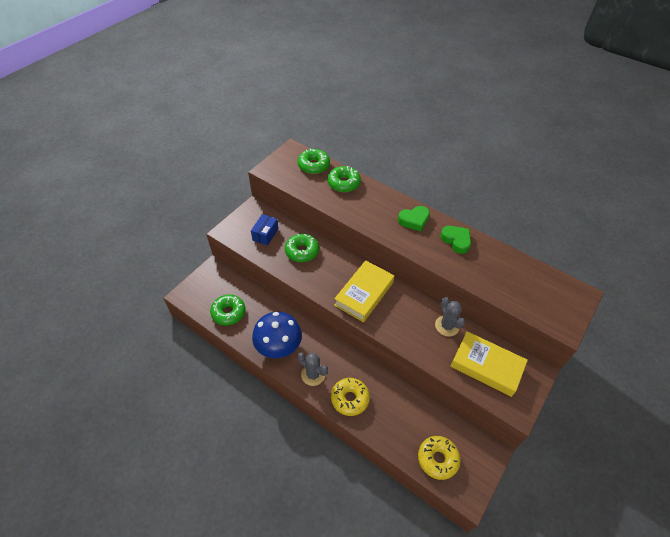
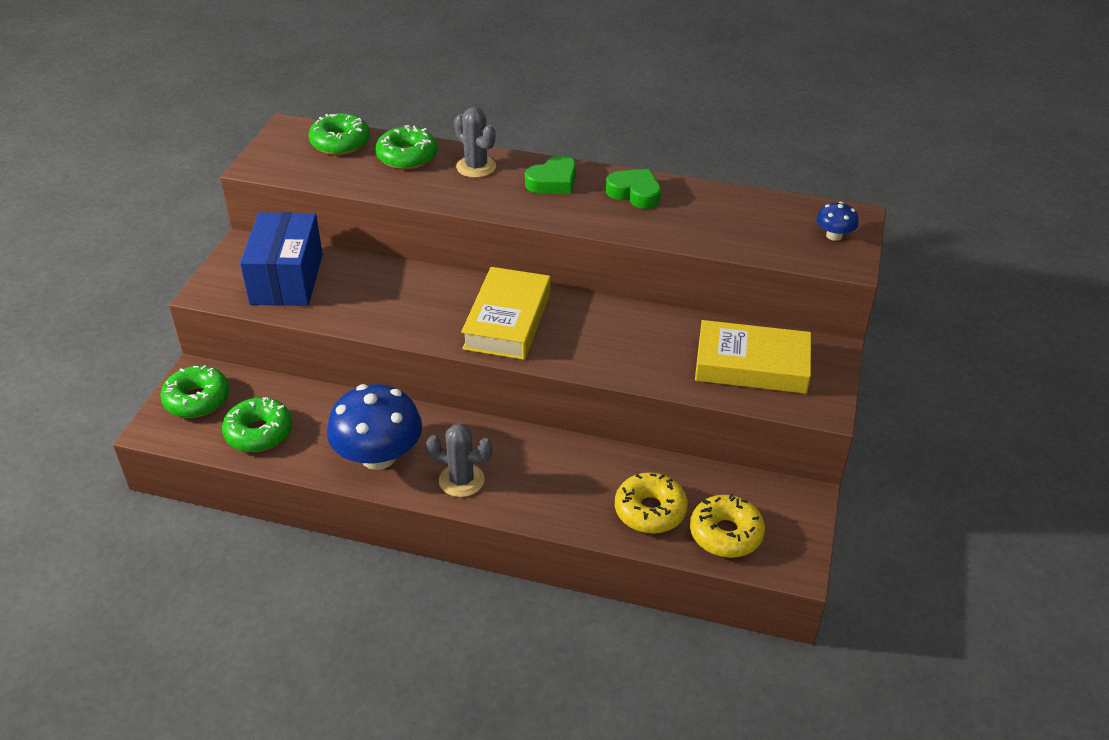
camera: 20 degrees left, 10 degrees down
blue box [251,214,278,246] -> blue box [240,212,323,306], size x1.78
green donut [285,234,319,262] -> green donut moved to [160,365,229,418]
yellow donut [331,378,370,416] -> yellow donut moved to [615,472,688,534]
grey cactus [435,297,465,336] -> grey cactus moved to [454,107,496,178]
none -> blue mushroom [816,202,859,241]

